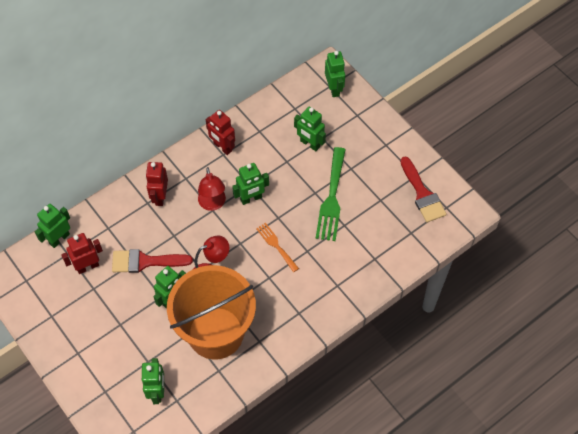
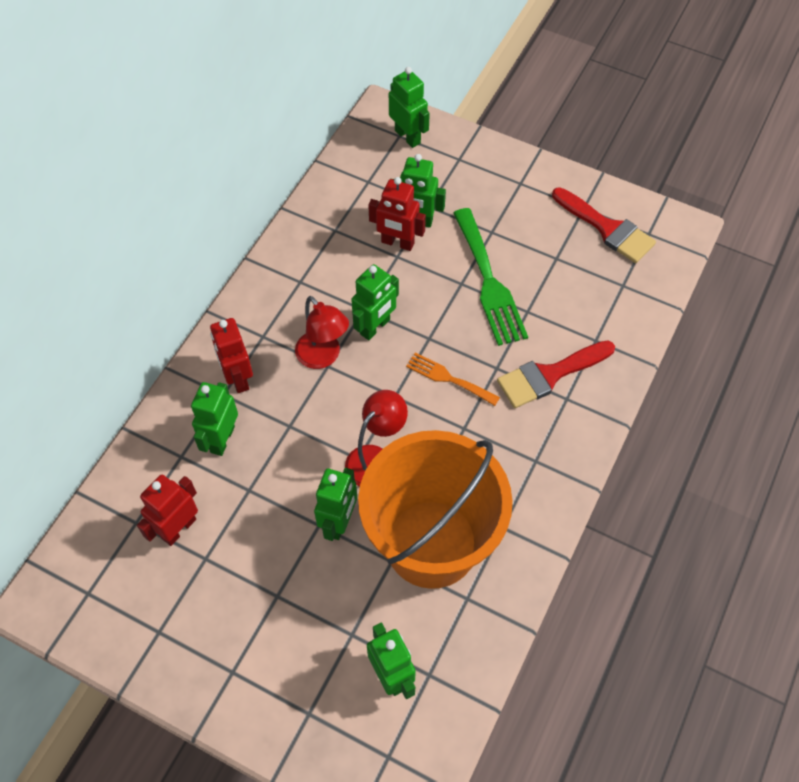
camera: 25 degrees left, 0 degrees up
green robot [35,204,70,248] -> green robot moved to [191,382,238,456]
red brush [112,249,193,273] -> red brush moved to [497,340,615,408]
red robot [206,110,235,155] -> red robot moved to [368,177,426,251]

